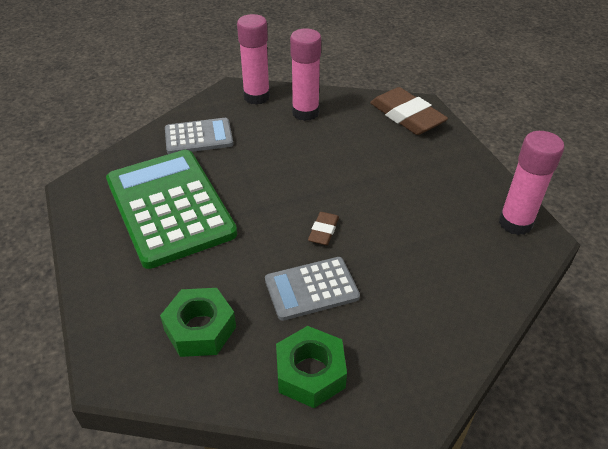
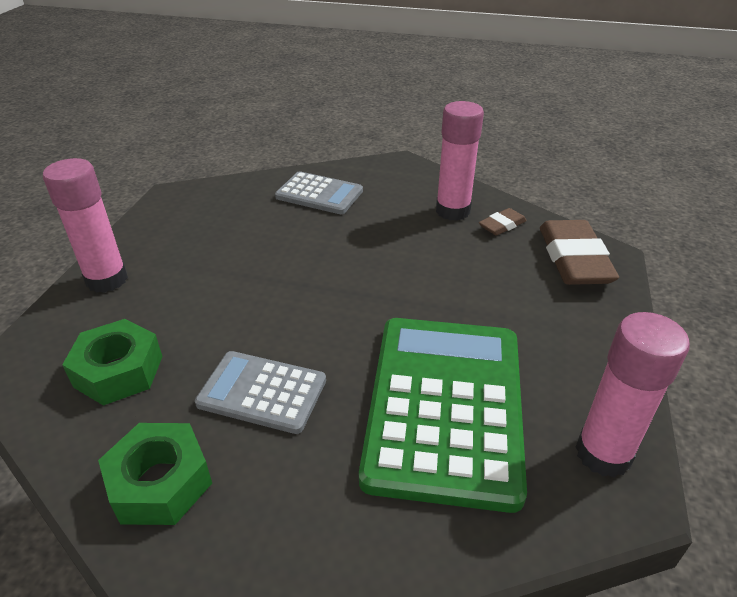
camera: 35 degrees right, 5 degrees down
green calculator [106,150,237,269] -> green calculator moved to [359,318,527,513]
pink glue stick [237,14,270,105] -> pink glue stick moved to [43,158,128,293]
brown eraser [308,212,339,245] -> brown eraser moved to [479,208,527,236]

